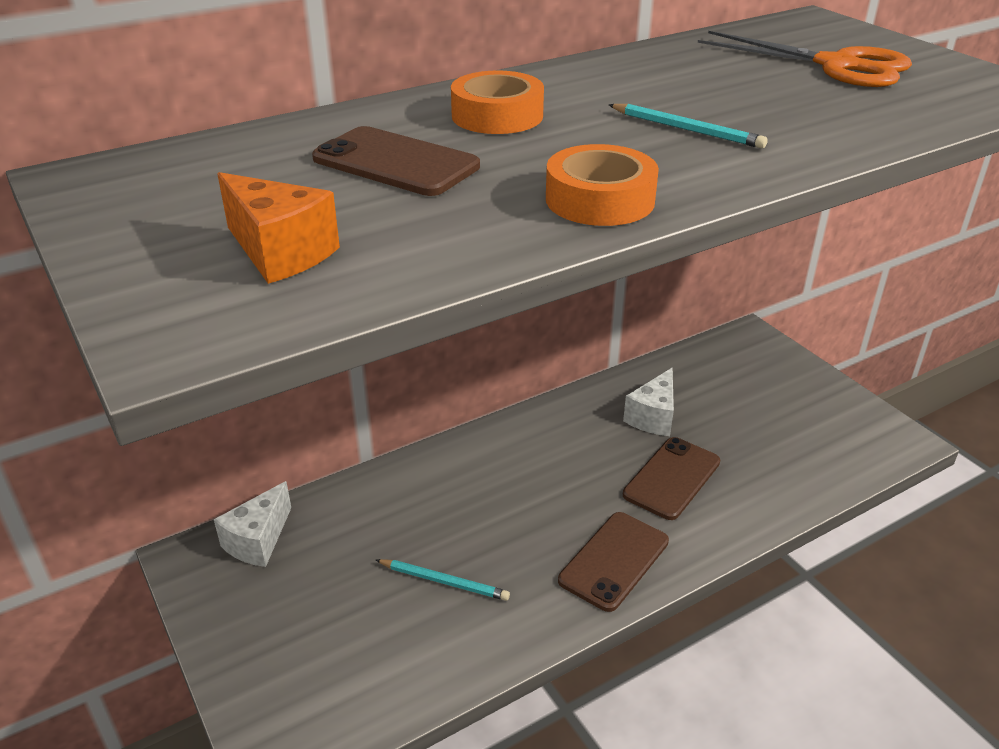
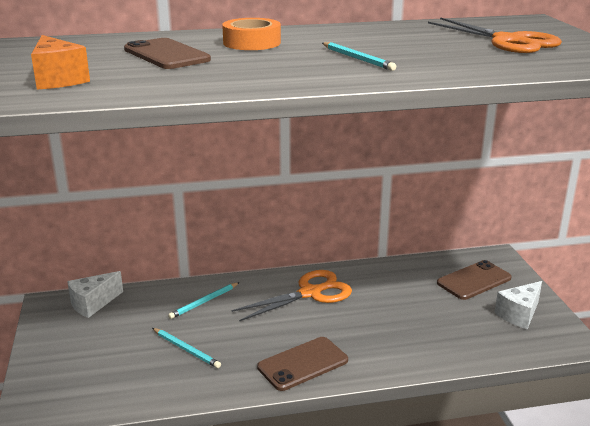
camera: 20 degrees right, 10 degrees down
orange tape [546,144,659,226] -> none
white cheese [623,368,674,436] -> white cheese moved to [495,281,542,329]
brown phone [623,437,720,520] -> brown phone moved to [437,260,512,300]
none -> turquoise pencil [168,282,240,319]
none -> orange scissors [232,270,352,321]

